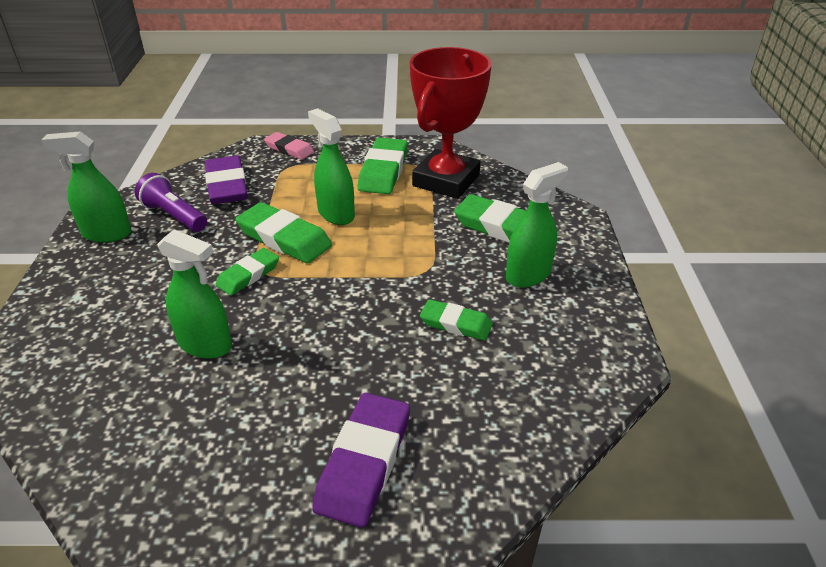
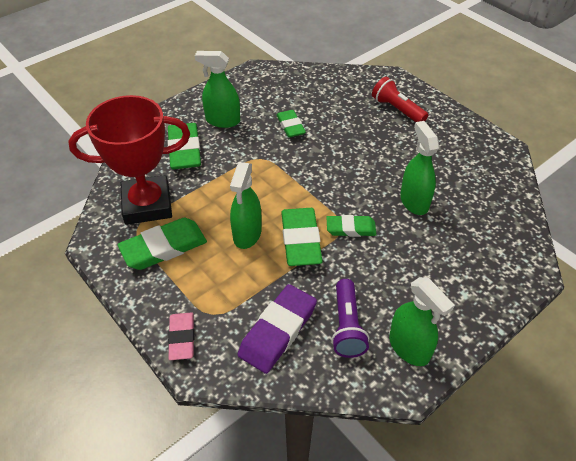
camera: 130 degrees left, 10 degrees up
purple eraser [312,393,410,528] -> red flashlight [372,77,428,122]

